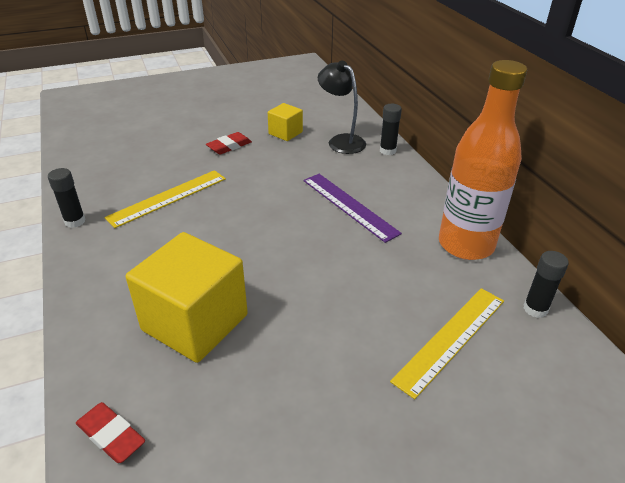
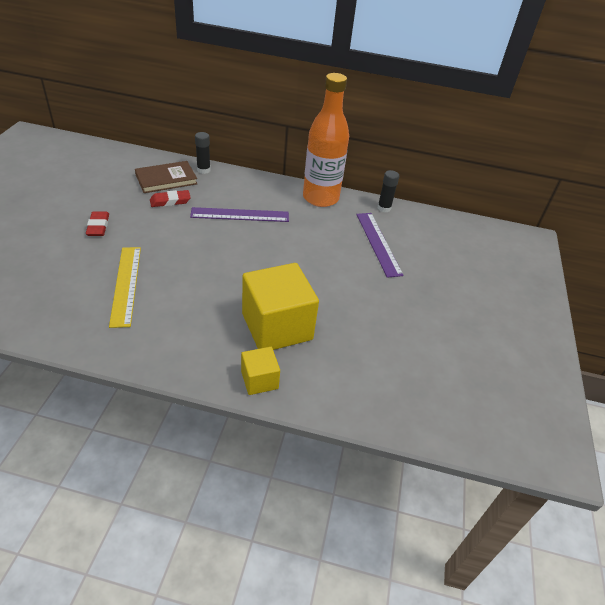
camera: 60 degrees left, 5 degrees up
black glue stick [48,168,86,228] -> none
red eraser [76,402,145,463] -> red eraser moved to [150,190,191,207]
yellow cube [268,103,303,141] -> yellow cube moved to [241,347,280,395]
black lamp [318,60,366,154] -> brown book [135,161,198,193]
yellow ruler [390,288,504,399] -> purple ruler [356,213,404,278]

